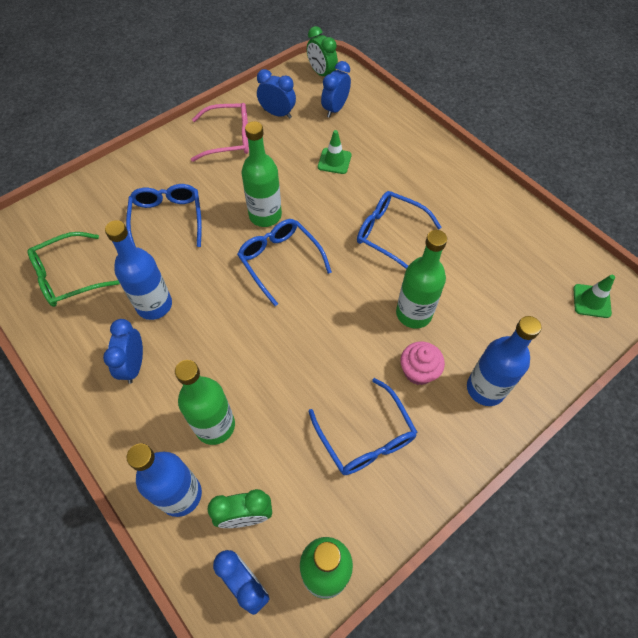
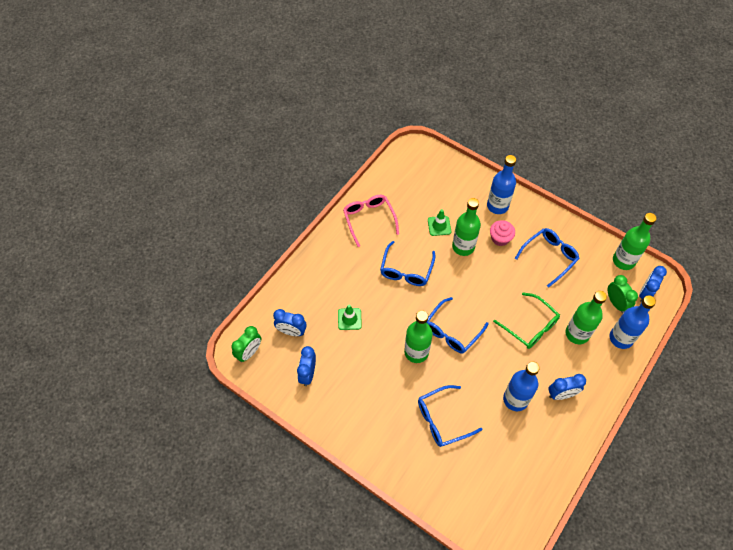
camera: 105 degrees left, 0 degrees up
green glasses [27,232,120,307] -> green glasses moved to [493,293,560,349]
pink glasses [191,103,249,162] -> pink glasses moved to [343,195,399,247]
green traffic cone [573,275,615,318] -> green traffic cone moved to [428,209,451,236]

